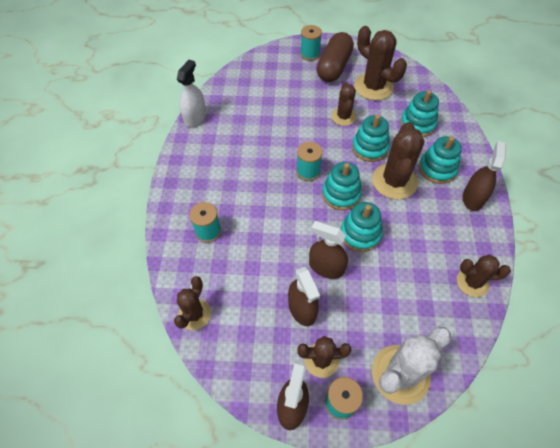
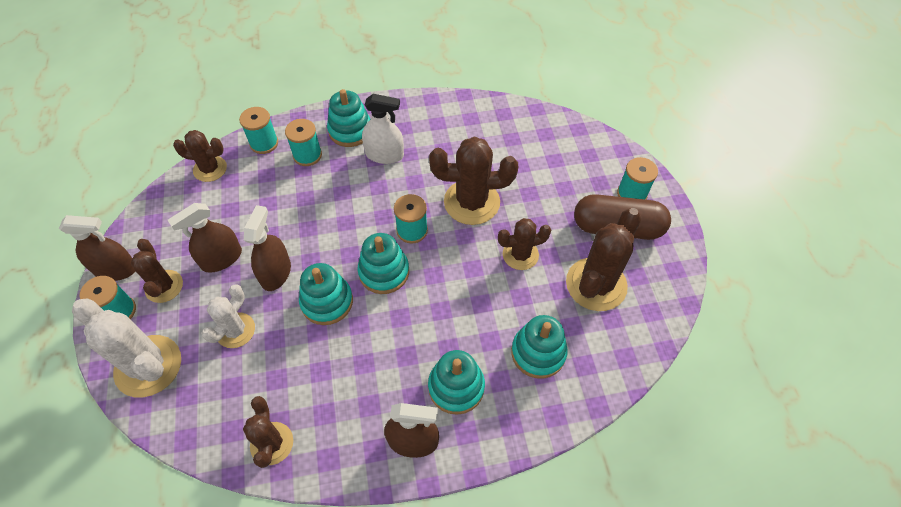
camera: 75 degrees right, 0 degrees up
white spray bottle [177,60,206,127] -> white spray bottle moved to [362,94,404,164]
turquoise stacking toy [352,115,390,162] -> turquoise stacking toy moved to [327,89,370,147]
brown cactus [372,122,424,200] -> brown cactus moved to [429,136,519,225]
none -> white cactus [201,285,255,348]
none -> turquoise spool [239,107,278,154]

